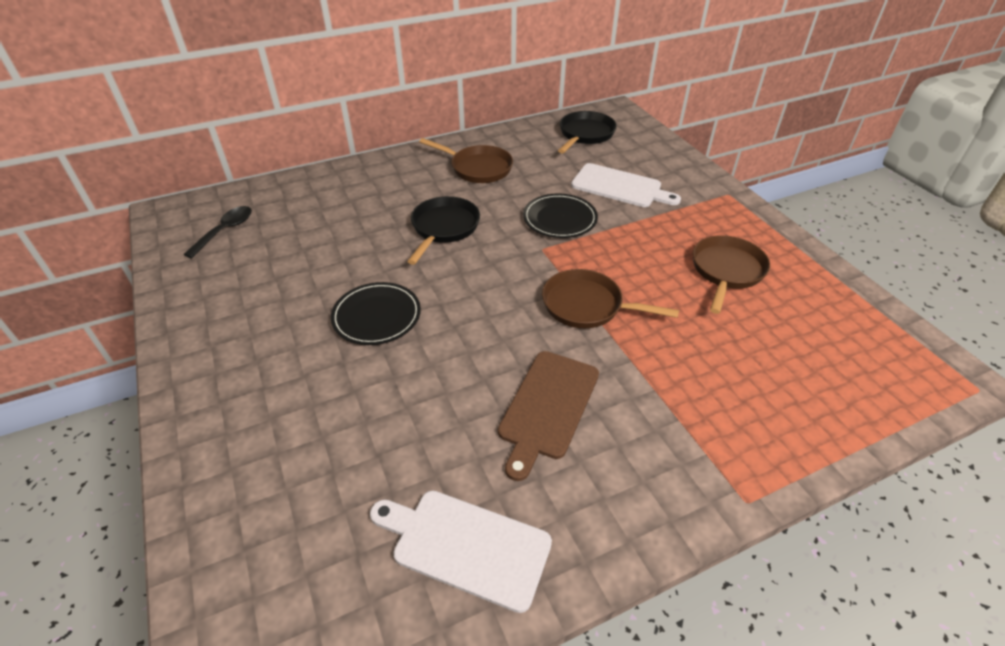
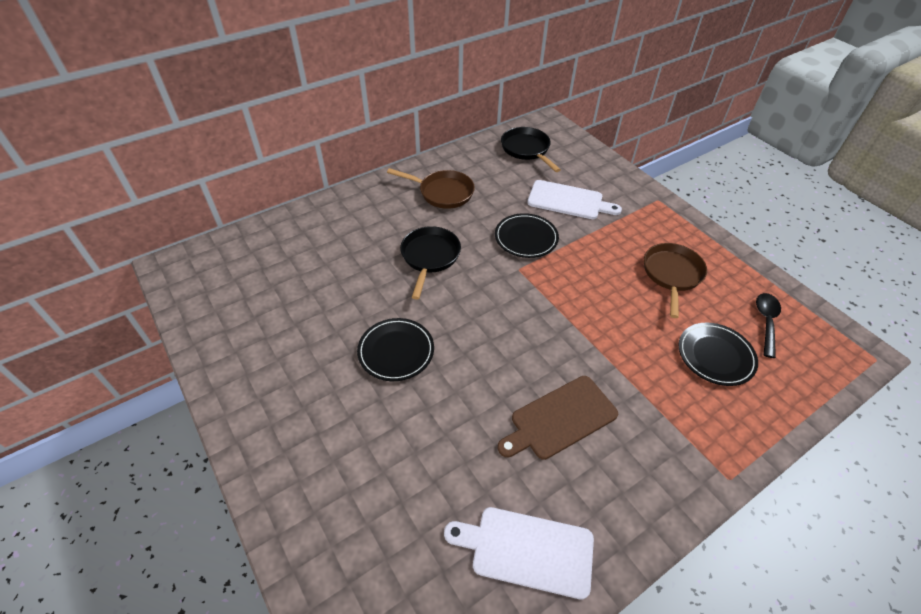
camera: 10 degrees left, 5 degrees up
black spoon [183,206,252,258] -> black spoon moved to [756,293,781,358]
brown cutting board [498,351,599,481] -> brown cutting board turned 45 degrees clockwise [498,376,618,460]
brown pan [542,269,679,328] -> none
black pan [558,111,617,154] -> black pan turned 45 degrees counterclockwise [501,127,561,172]
none -> black plate [678,323,758,386]

